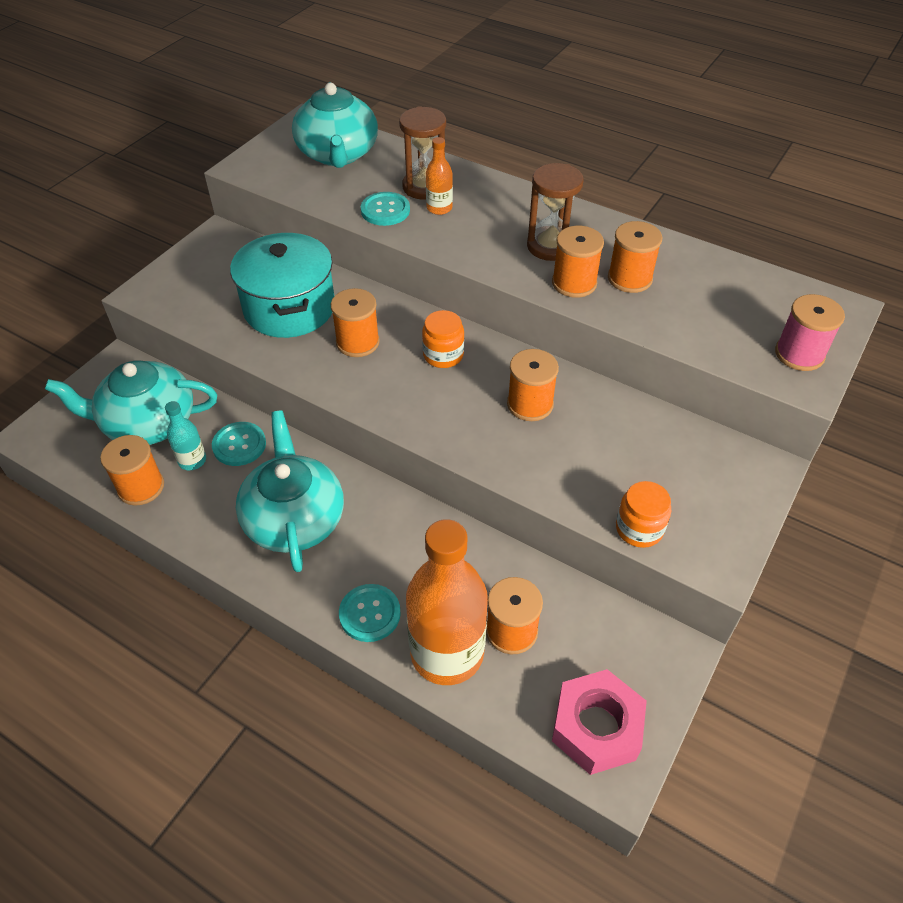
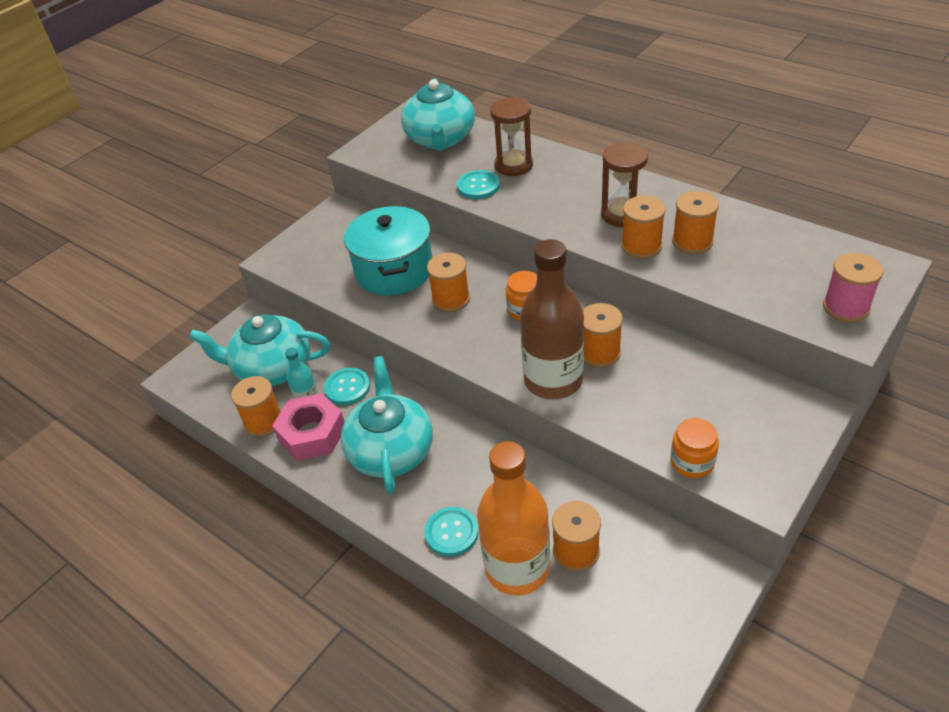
camera: 10 degrees right, 5 degrees down
orange bottle [426,137,453,215] -> none
pink nut [552,669,647,775] -> pink nut moved to [272,393,344,461]
none -> brown bottle [520,239,584,400]

